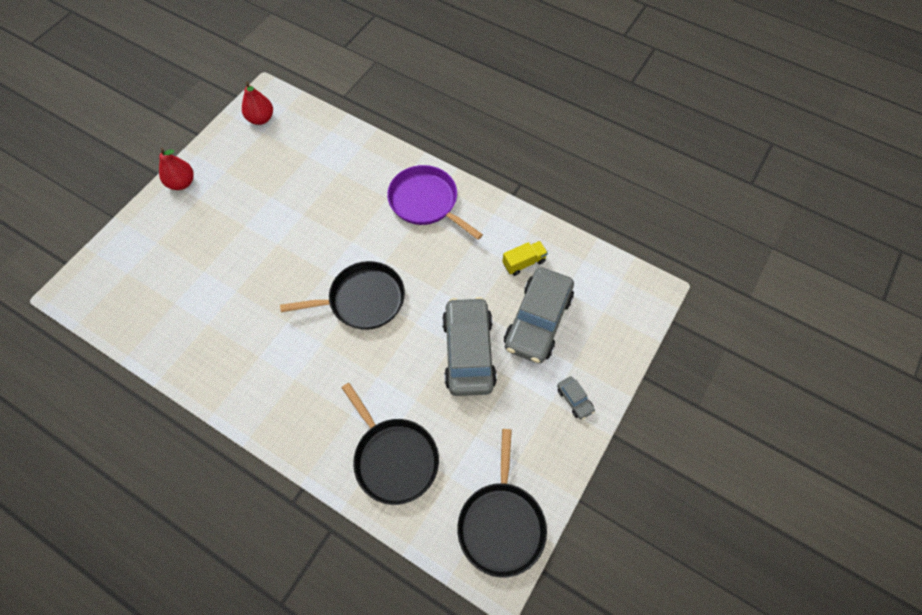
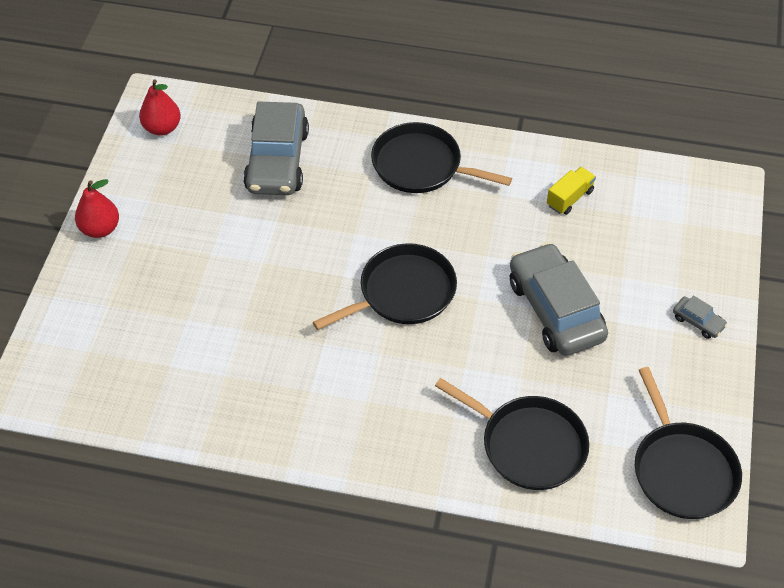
camera: 20 degrees left, 10 degrees down
purple pan [387,165,483,240] -> black pan [371,122,512,193]
grey car [504,267,574,363] -> grey car moved to [243,101,309,195]

